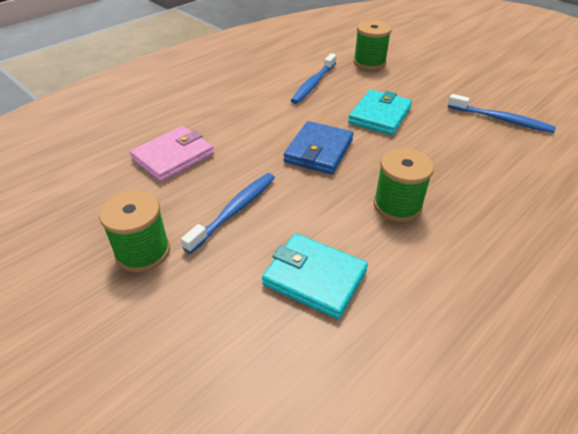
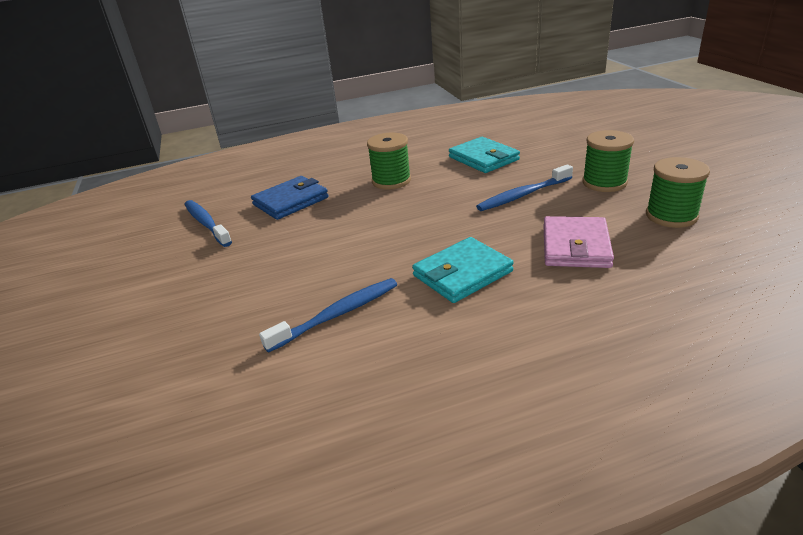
camera: 150 degrees left, 10 degrees down
pink wallet [130,126,214,182] -> pink wallet turned 60 degrees counterclockwise [544,216,614,268]
blue wallet [284,121,353,174] -> blue wallet moved to [251,176,329,220]
turquoise wallet [348,90,412,135] -> turquoise wallet moved to [412,237,514,303]
green spool [353,20,392,70] -> green spool moved to [646,157,710,228]

